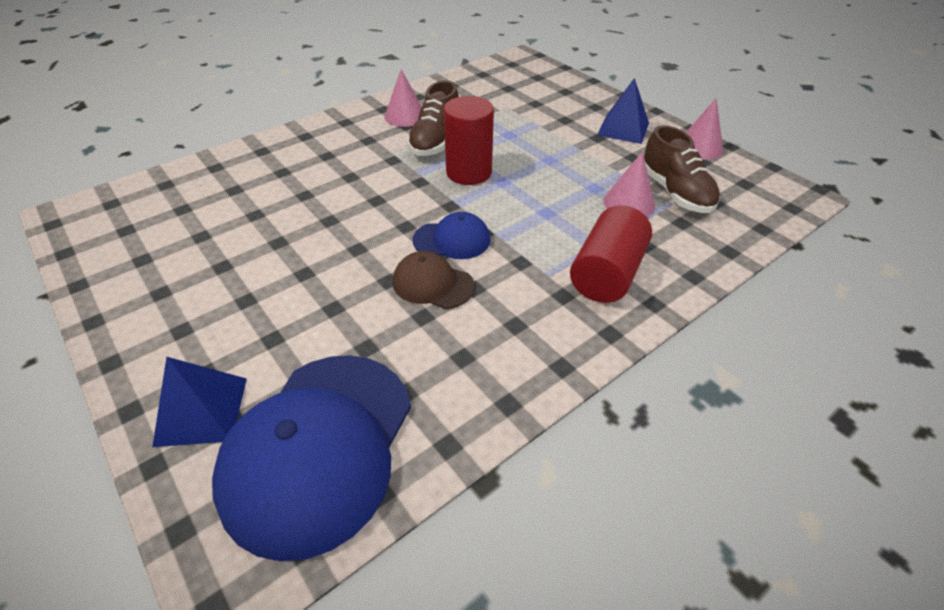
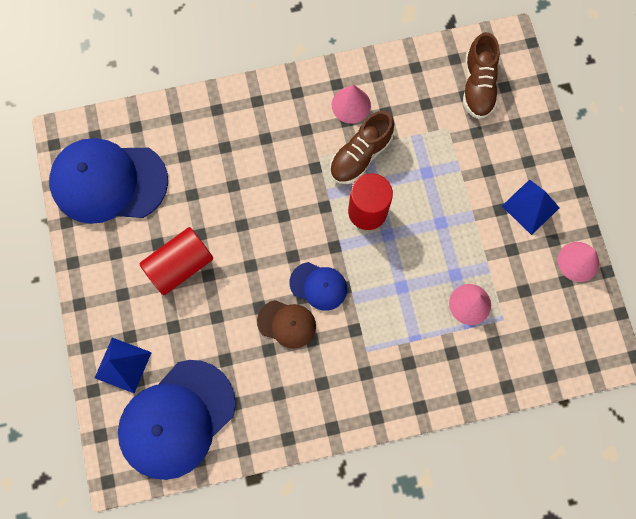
camera: 25 degrees right, 30 degrees up
brown cap [393,251,474,309] -> brown cap turned 150 degrees clockwise [257,300,316,349]
red cylinder [570,205,652,303] -> red cylinder moved to [139,227,213,295]
brown shoe [644,125,720,213] -> brown shoe moved to [463,32,500,119]
none -> blue cap [49,138,168,224]

